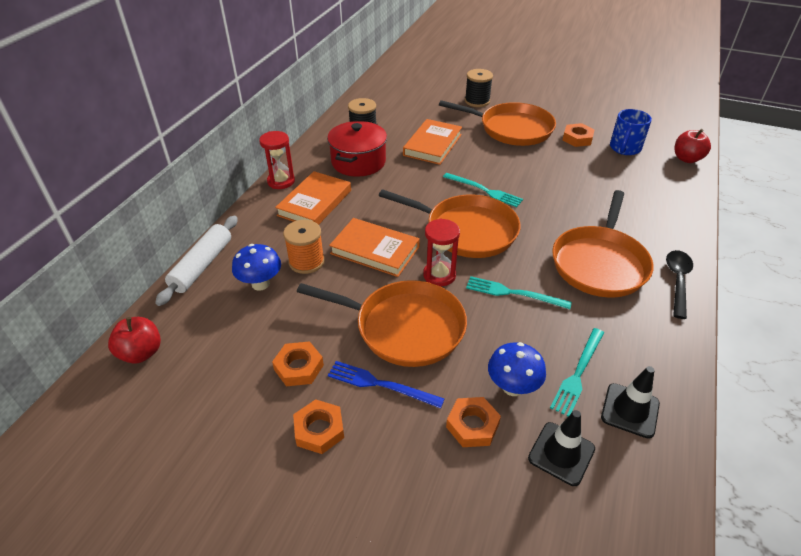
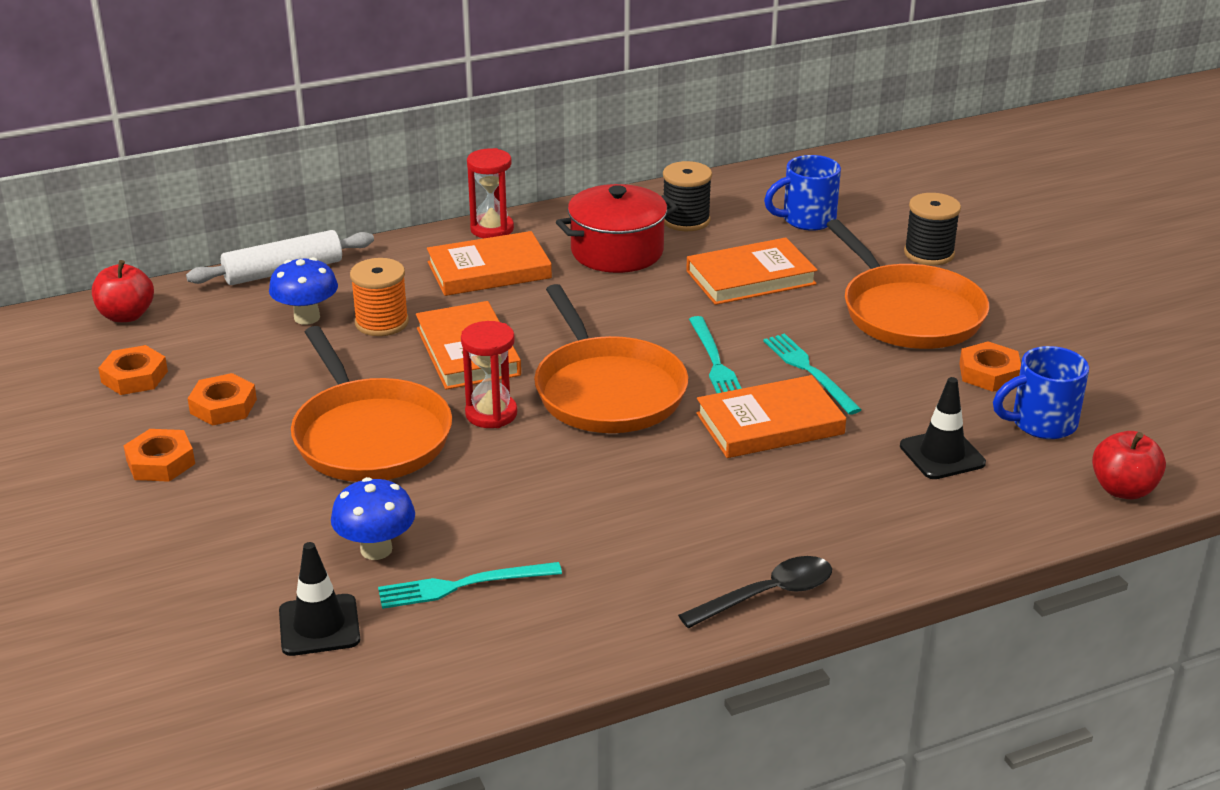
camera: 45 degrees right, 10 degrees down
blue fork [328,361,444,409] -> none
orange nut [446,397,501,447] -> orange nut moved to [98,345,168,395]
turquoise fork [466,276,572,309] -> turquoise fork moved to [763,333,862,415]
orange pan [552,190,654,298] -> none
black traffic cone [601,366,660,439] -> black traffic cone moved to [900,377,986,479]
none -> orange book [696,375,846,458]
none -> blue mug [764,155,841,231]

